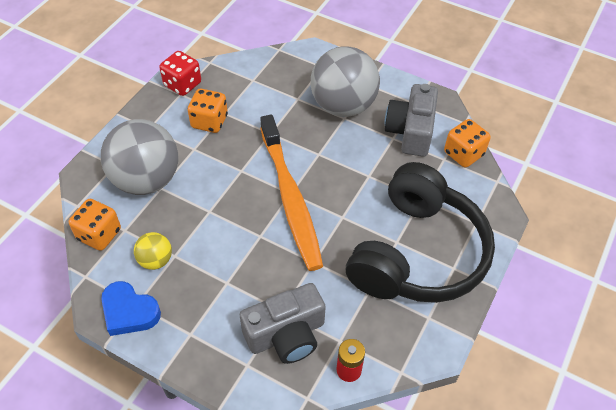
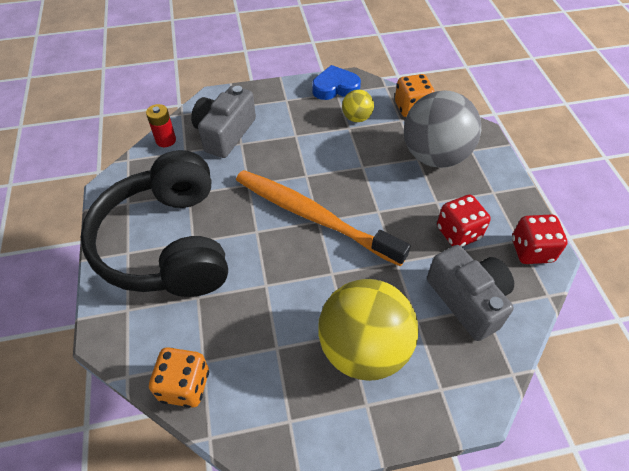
camera: 140 degrees right, 0 degrees up
orange dice [188,89,228,133] -> red dice [437,195,491,247]
grey ball [311,46,380,117] -> yellow ball [318,279,419,381]
grey camera [385,84,438,157] -> grey camera moved to [427,245,514,341]

